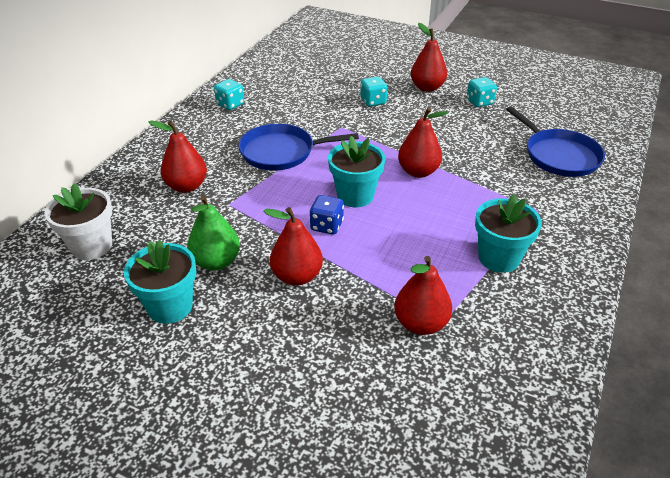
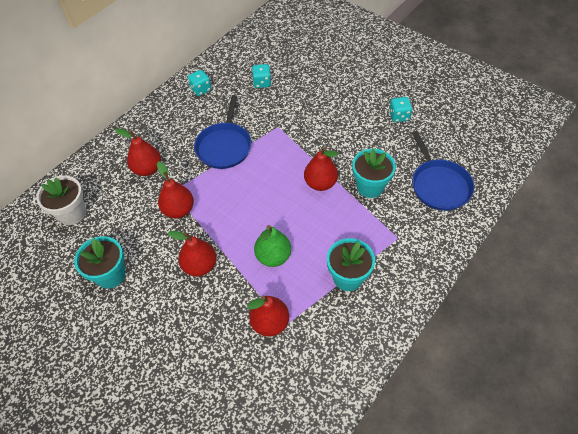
camera: 15 degrees right, 15 degrees up
green pear [187,195,240,271] -> green pear moved to [254,225,291,267]
blue pan [238,124,359,171] -> blue pan turned 90 degrees counterclockwise [194,95,251,169]
blue dice [310,195,344,235] -> none
turquoise flower pot [328,136,385,207] -> turquoise flower pot moved to [352,148,396,198]
turquoise dice [360,77,387,107] -> turquoise dice moved to [252,64,271,88]
red pear [411,23,447,92] -> red pear moved to [157,161,194,218]

